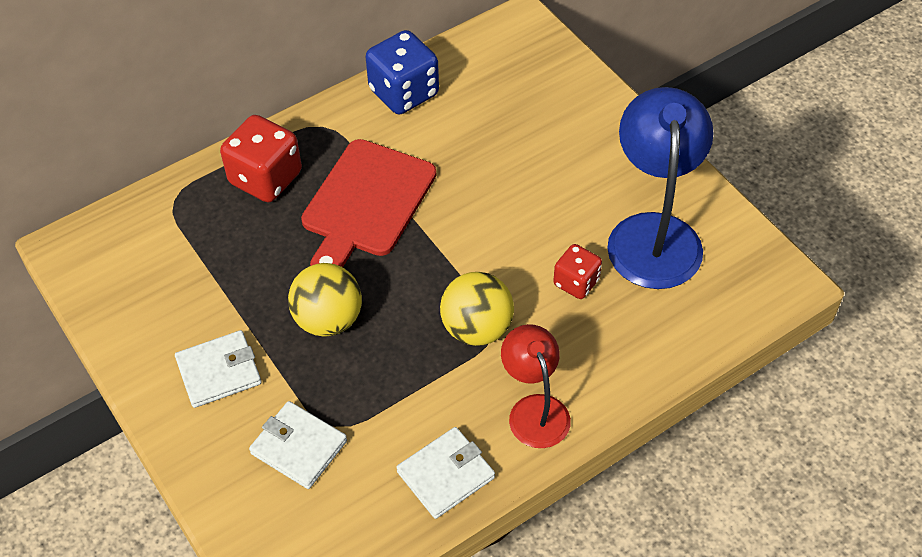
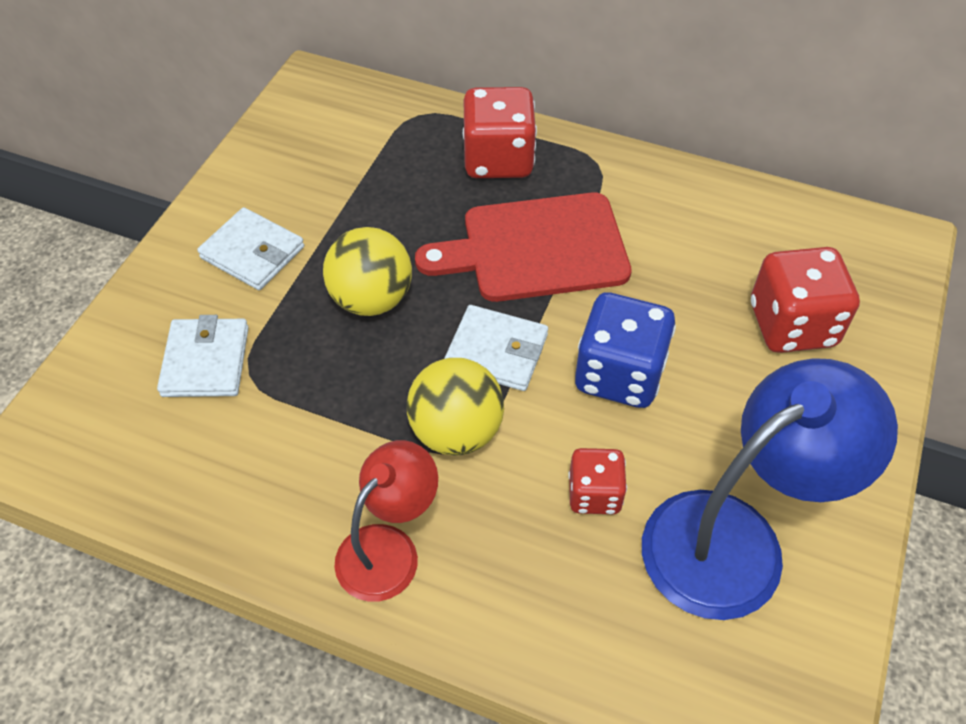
camera: 55 degrees right, 0 degrees up
blue dice [366,30,439,114] -> blue dice moved to [575,292,676,408]
white wallet [396,427,495,519] -> white wallet moved to [444,305,548,391]
none -> red dice [751,247,860,353]

